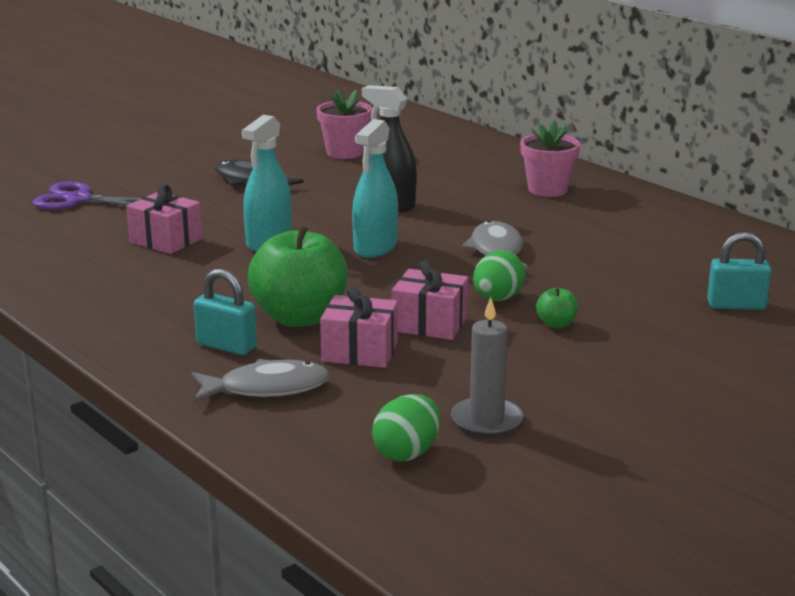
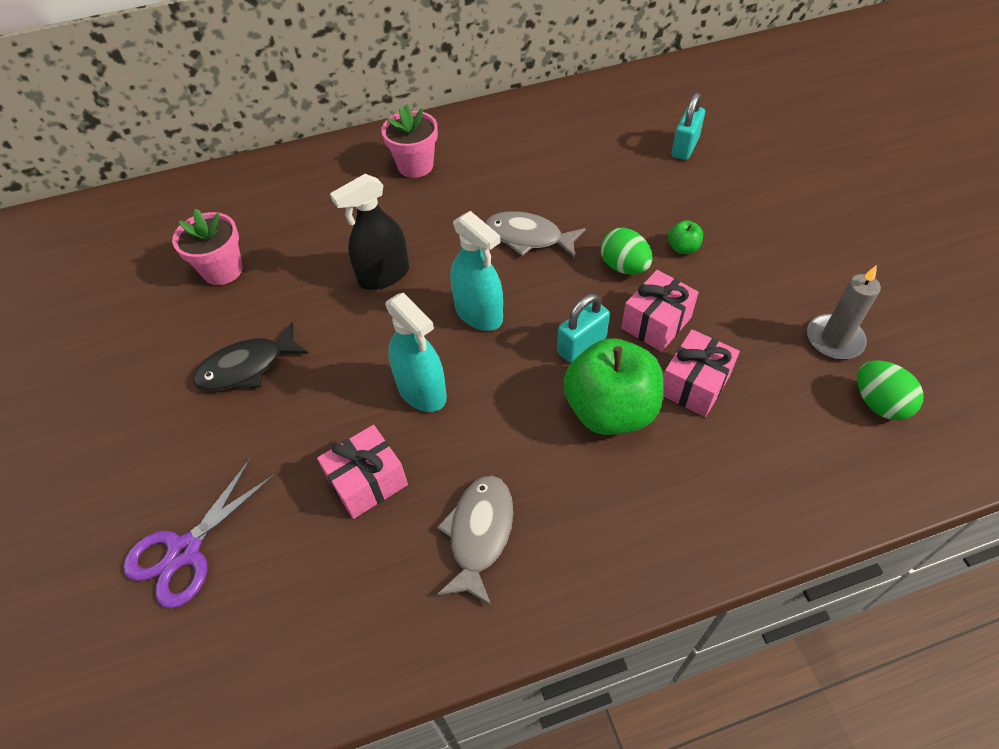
camera: 65 degrees left, 30 degrees up
grey fish [191,359,330,403] -> grey fish moved to [437,476,513,606]
turquoise padlock [194,269,257,355] -> turquoise padlock moved to [557,294,610,363]

